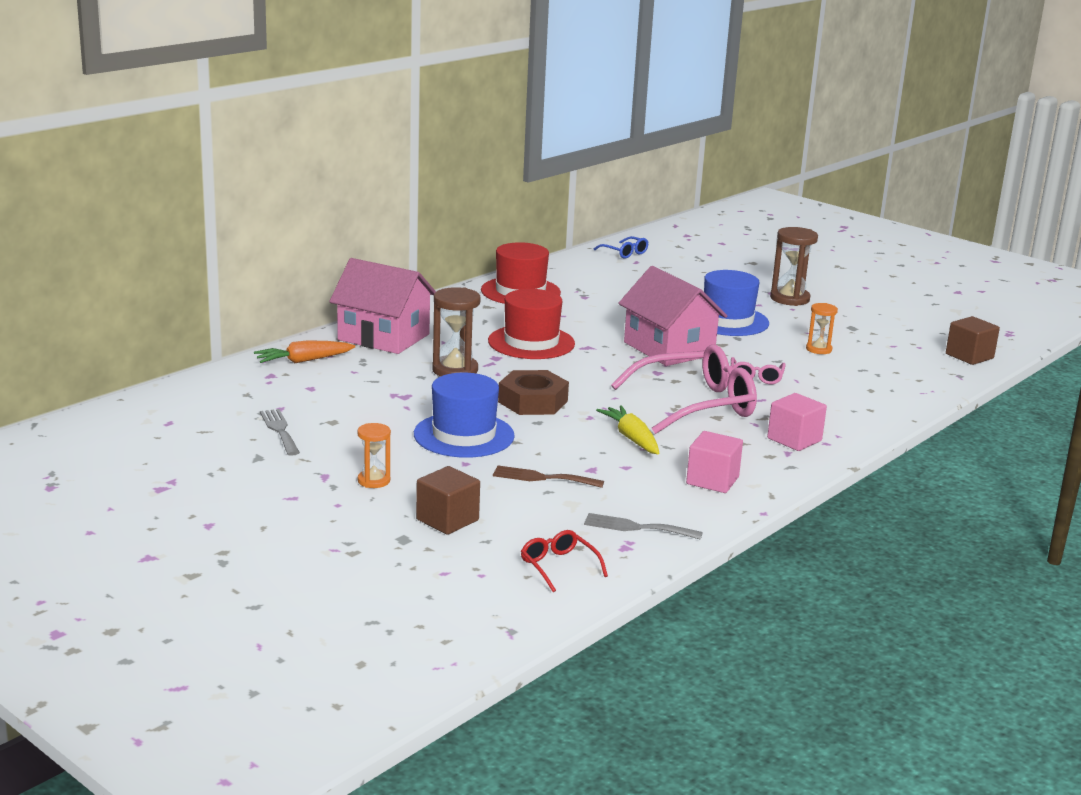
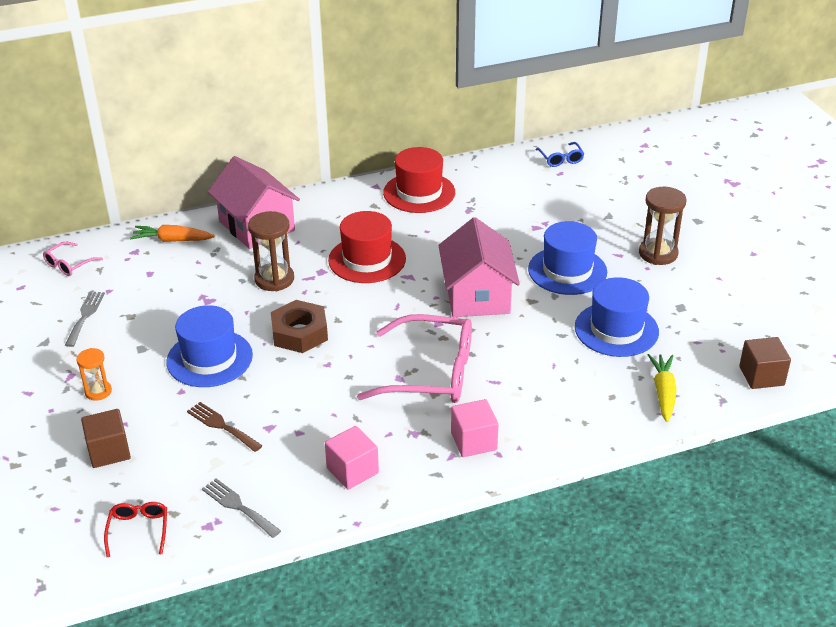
camera: 30 degrees right, 15 degrees up
yellow carrot [596,405,659,454] -> yellow carrot moved to [648,354,677,422]
pink glasses [731,357,786,384] -> pink glasses moved to [43,242,103,276]
orange hourglass [806,303,838,354] -> blue hat [575,277,659,357]

